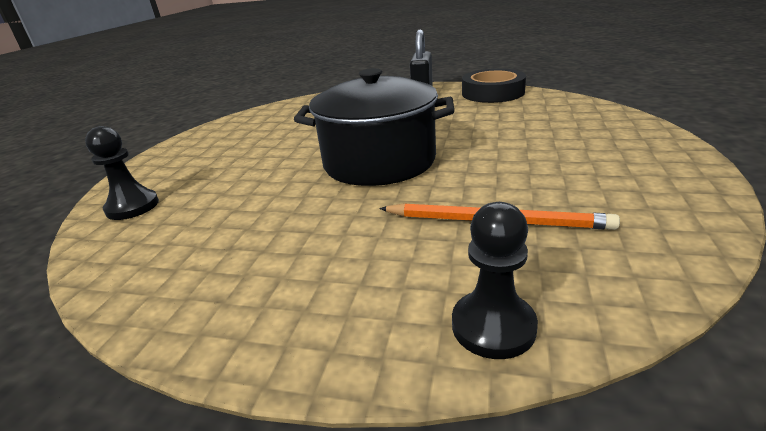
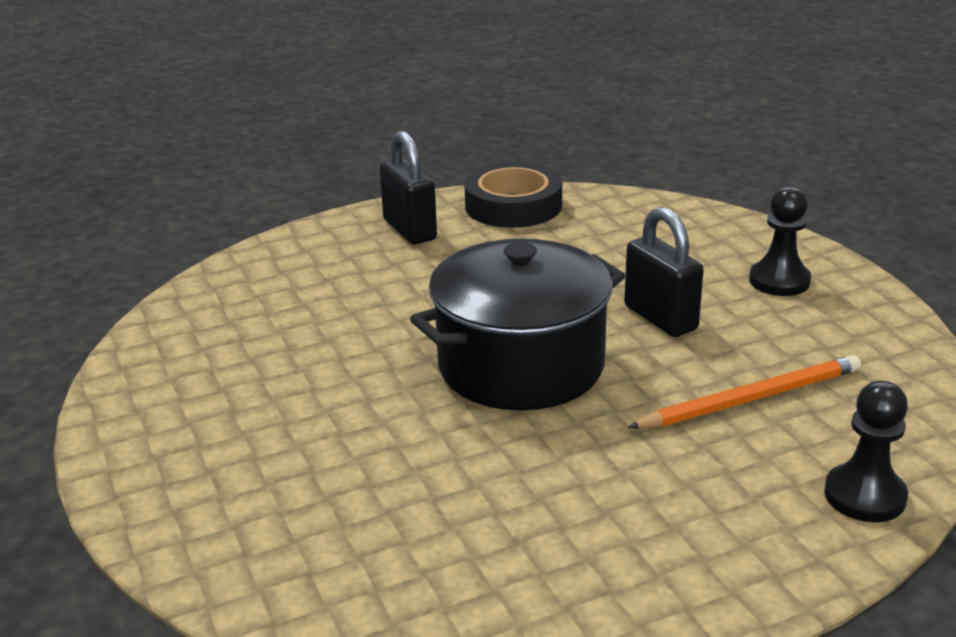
camera: 40 degrees left, 0 degrees up
black pawn [85,126,159,220] -> black pawn moved to [749,186,811,296]
none -> black padlock [624,207,704,337]

